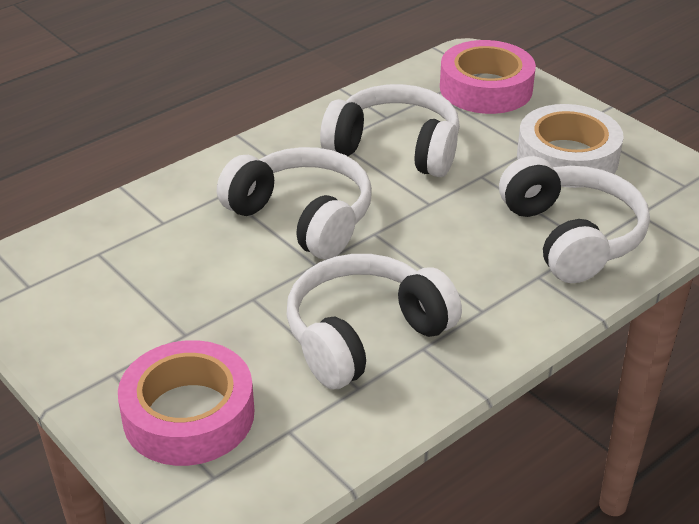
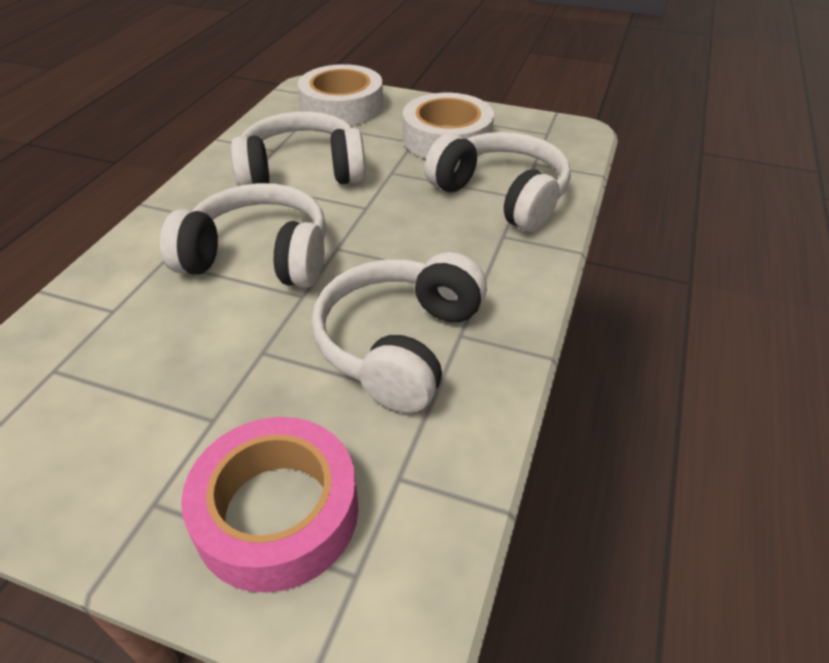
camera: 30 degrees left, 5 degrees up
pink tape [440,40,536,114] -> white tape [298,64,383,126]

